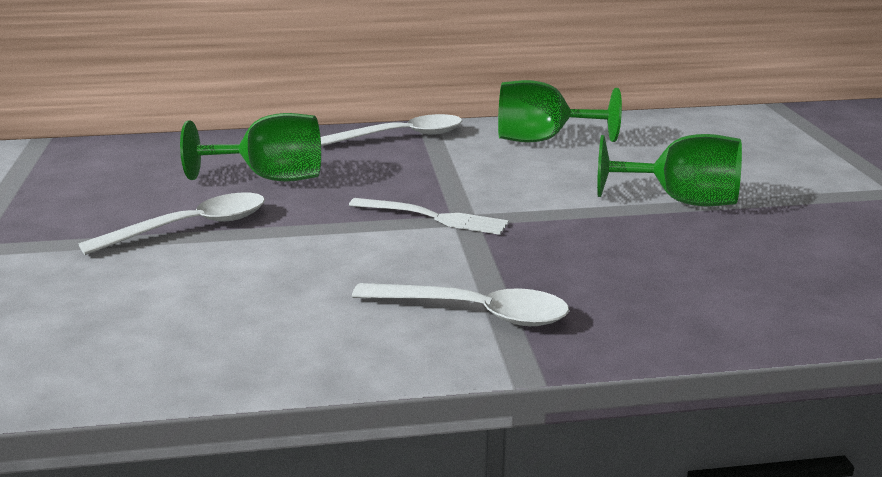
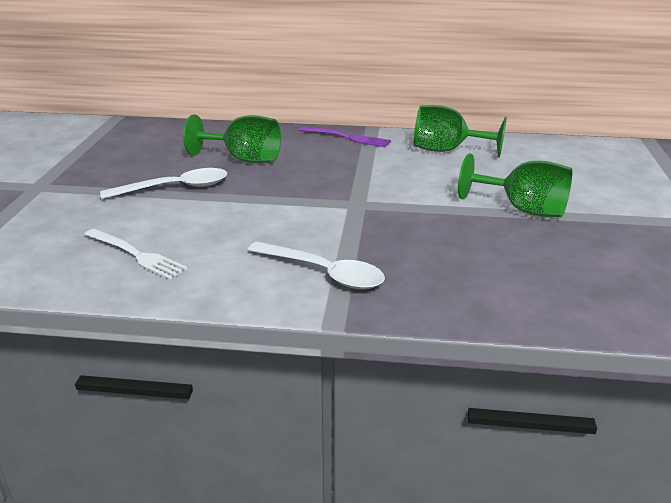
camera: 15 degrees right, 5 degrees up
white spoon [321,114,462,146] -> purple fork [299,126,391,147]
white fork [349,198,509,235] -> white fork moved to [84,229,188,280]

